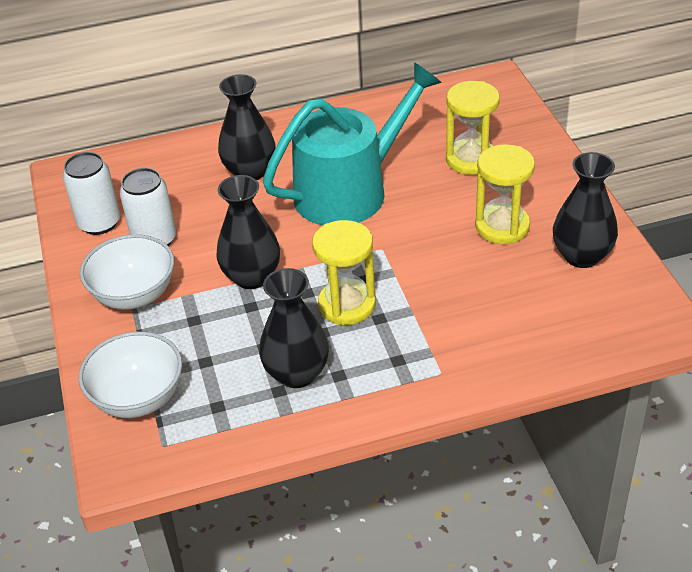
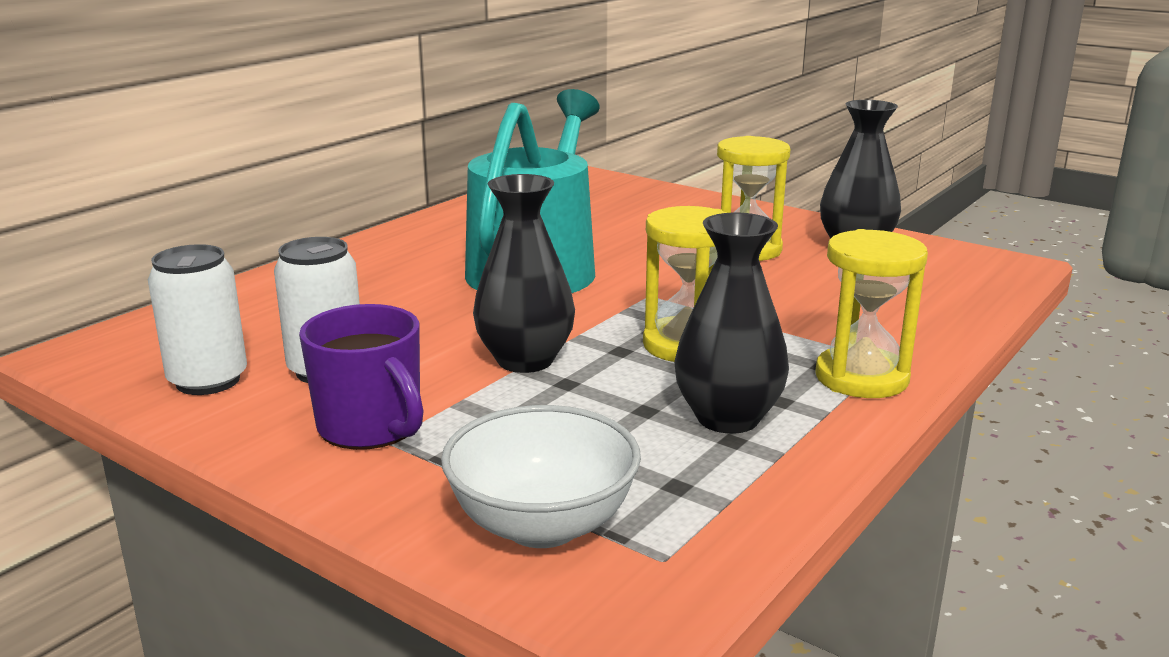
camera: 40 degrees left, 20 degrees down
white bowl [80,234,174,309] -> purple mug [299,304,423,450]
black vase [218,74,275,180] -> none
yellow hourglass [446,81,500,175] -> yellow hourglass moved to [815,229,928,398]

